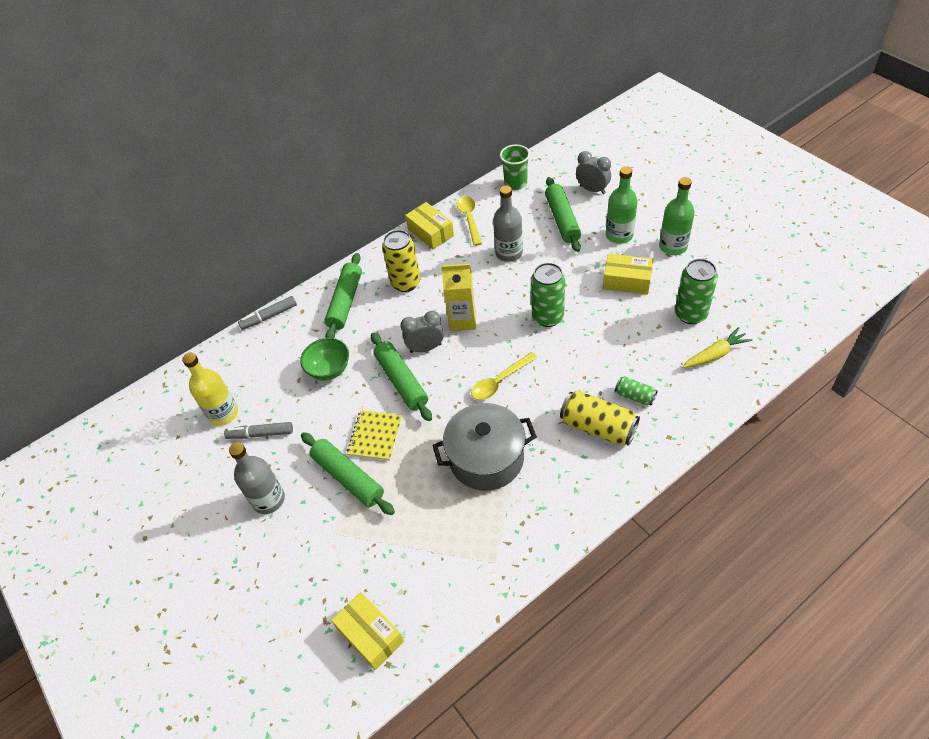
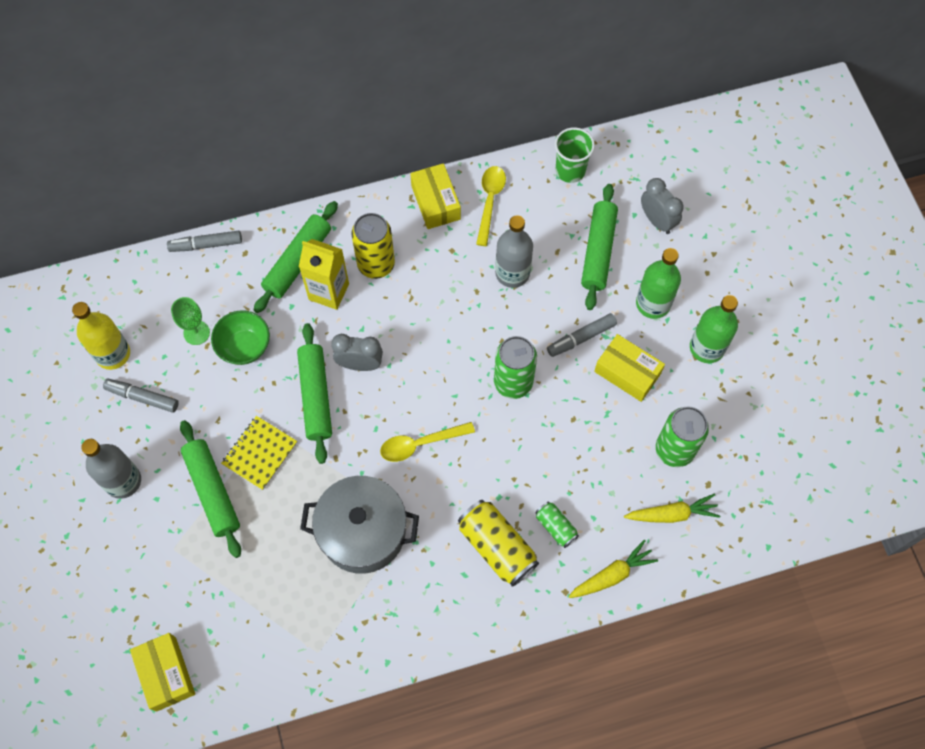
camera: 15 degrees right, 15 degrees up
yellow carton [441,264,476,331] -> yellow carton moved to [299,239,349,310]
none -> green goblet [171,297,210,345]
none -> grey marker [547,313,617,357]
none -> yellow carrot [569,540,658,598]

